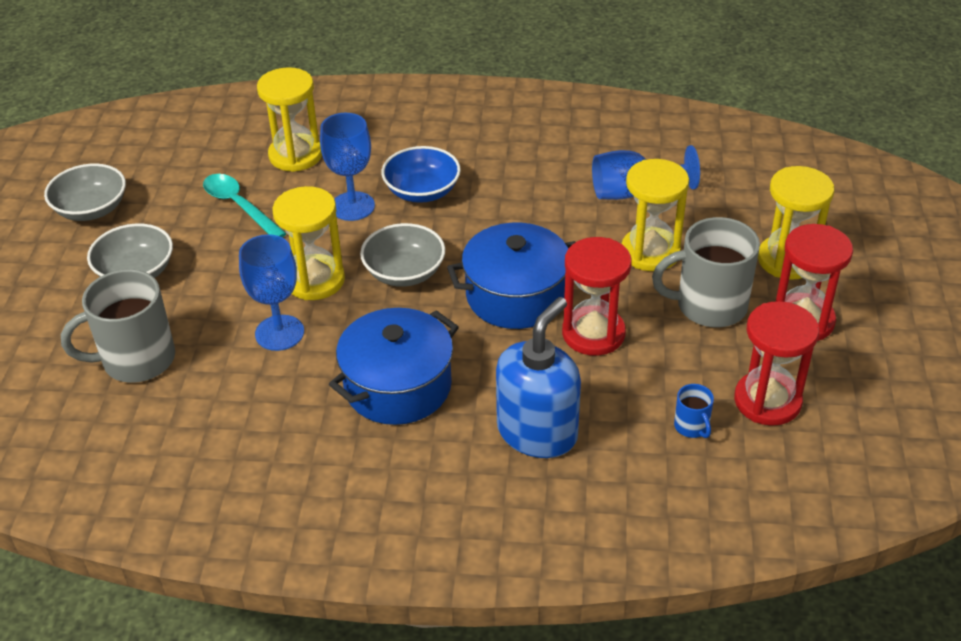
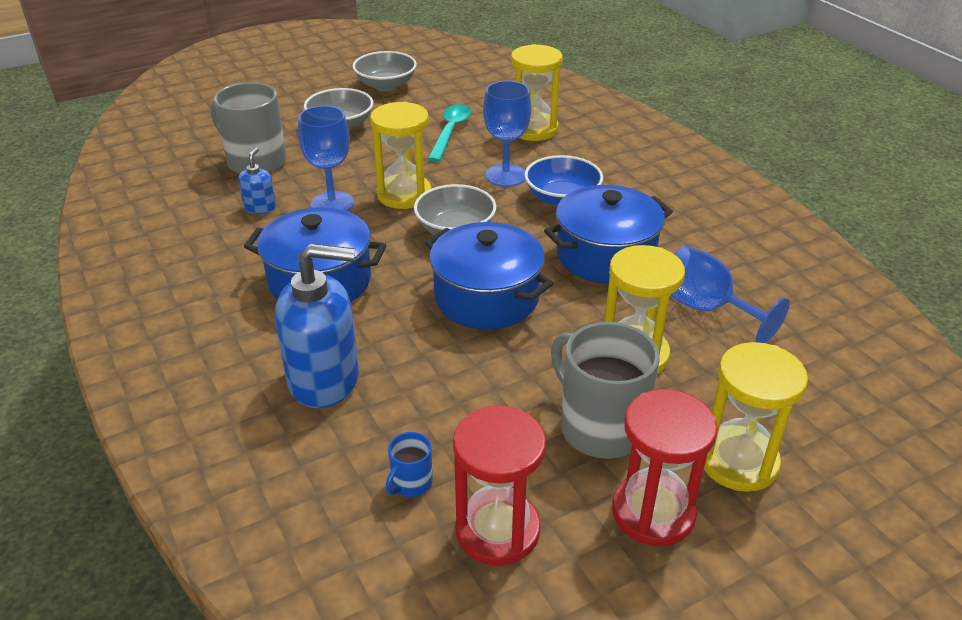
camera: 55 degrees right, 5 degrees down
red hourglass [562,237,632,356] -> none
none -> blue soap dispenser [238,147,276,214]
none -> blue pot [544,185,673,284]

